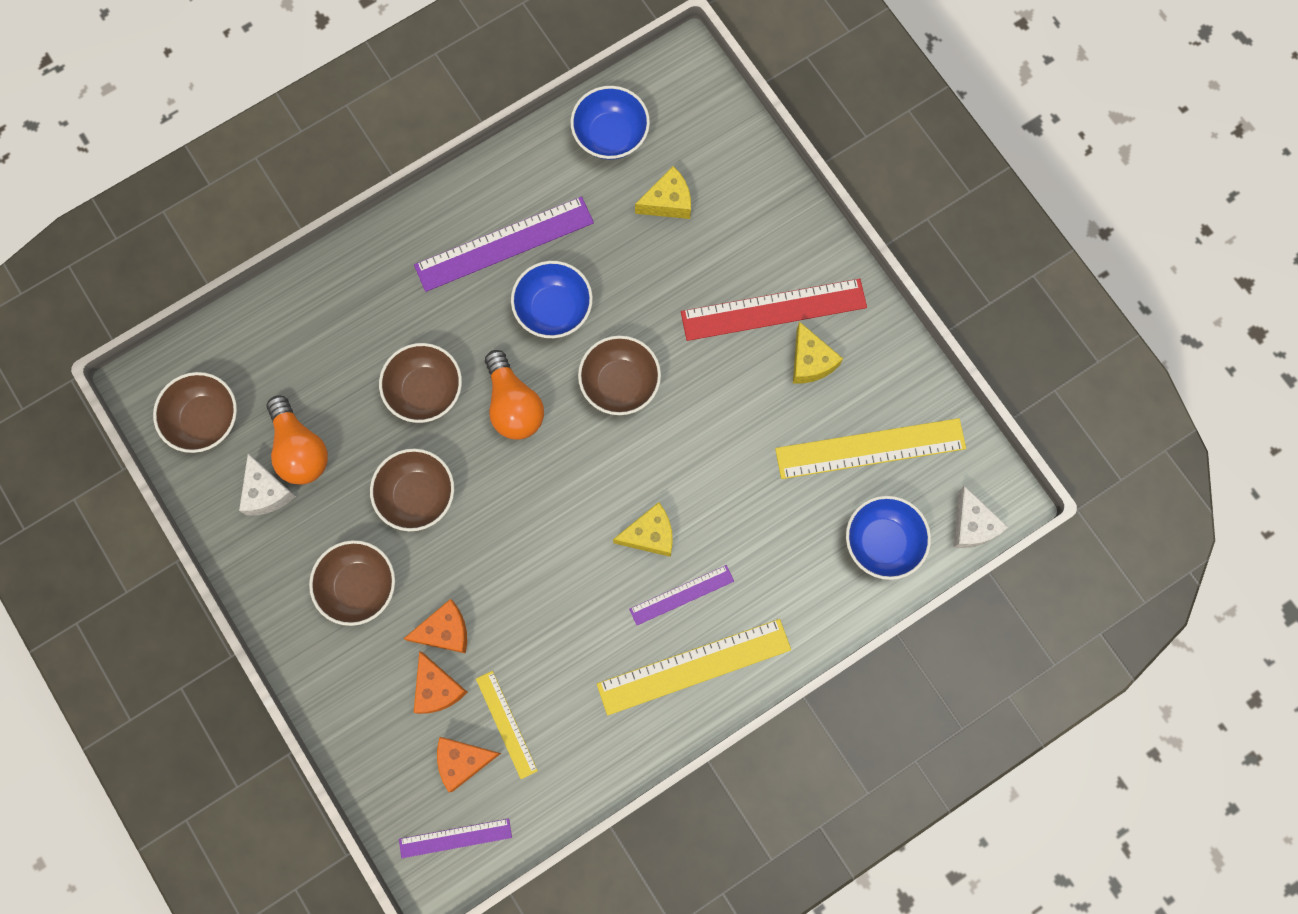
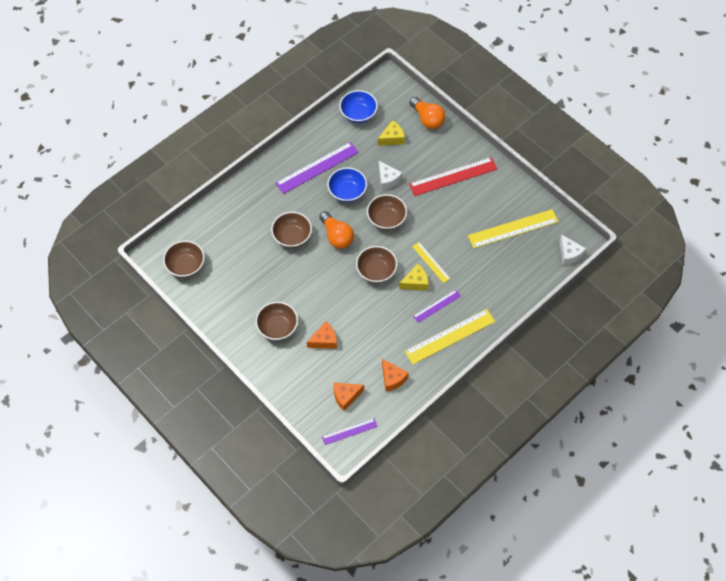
camera: 10 degrees left, 15 degrees down
white cheese [239,454,296,515] -> white cheese moved to [379,161,403,190]
orange light bulb [267,396,328,485] -> orange light bulb moved to [409,97,446,129]
brown bowl [370,449,454,531] -> brown bowl moved to [356,246,397,283]
orange cheese [414,651,468,714] -> orange cheese moved to [382,359,409,391]
yellow ruler [476,671,538,779] -> yellow ruler moved to [412,242,451,283]
yellow cheese [793,321,843,383] -> none
blue bowl [846,496,931,580] -> none

